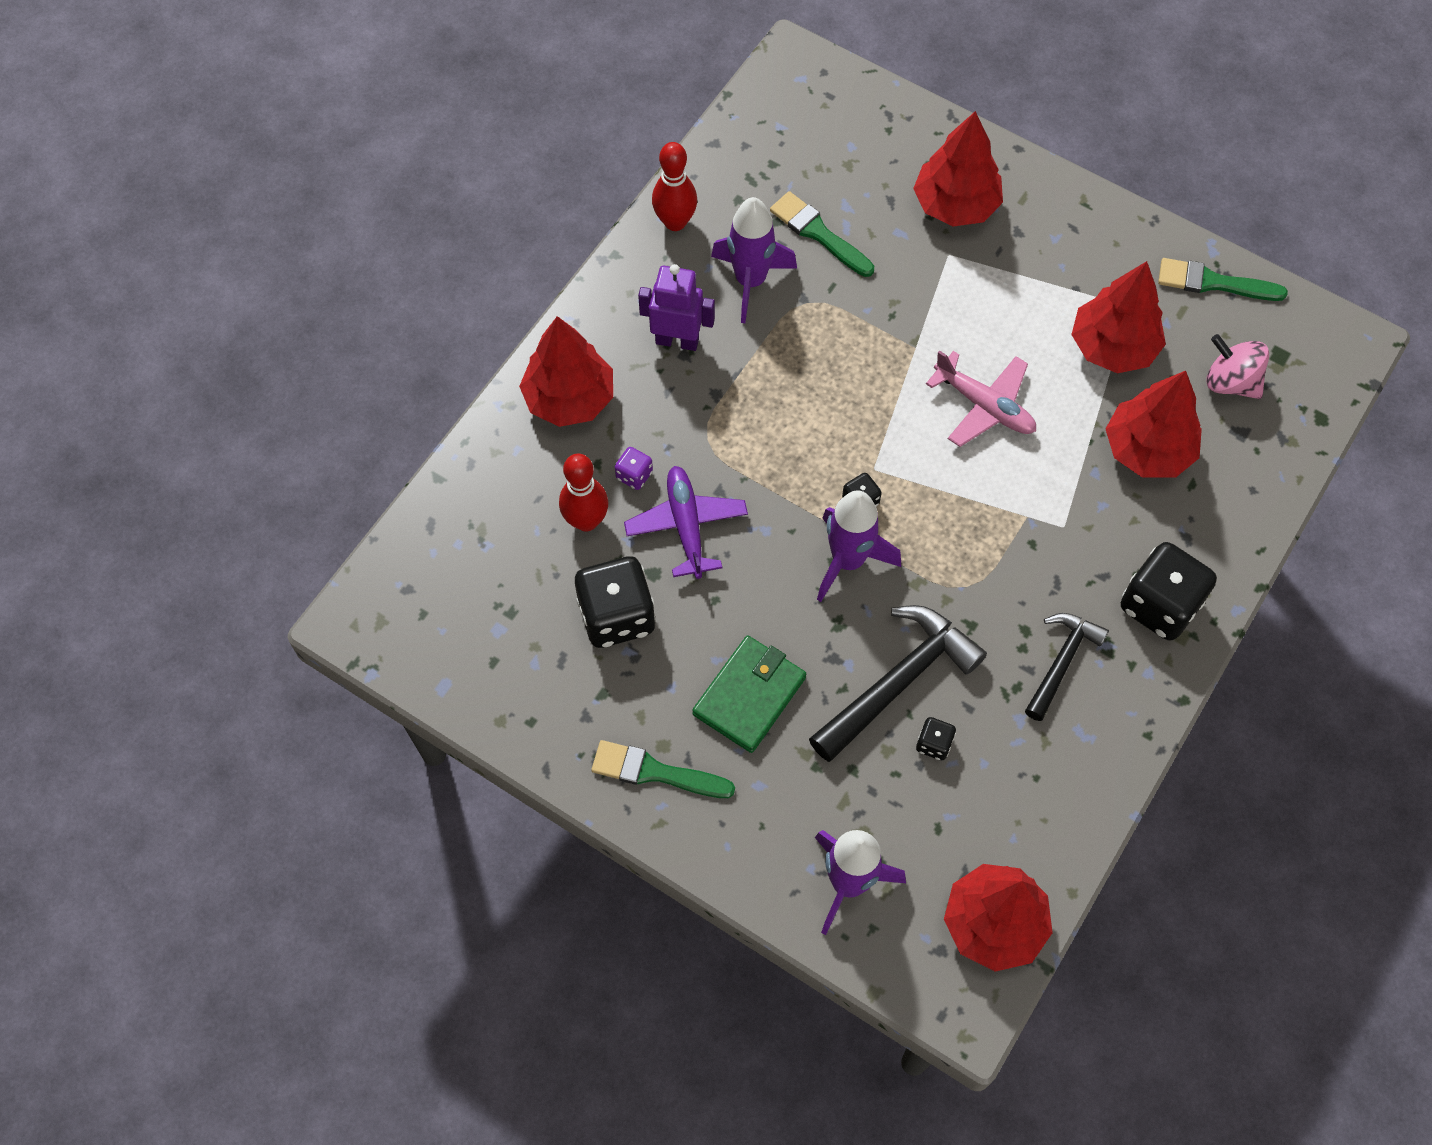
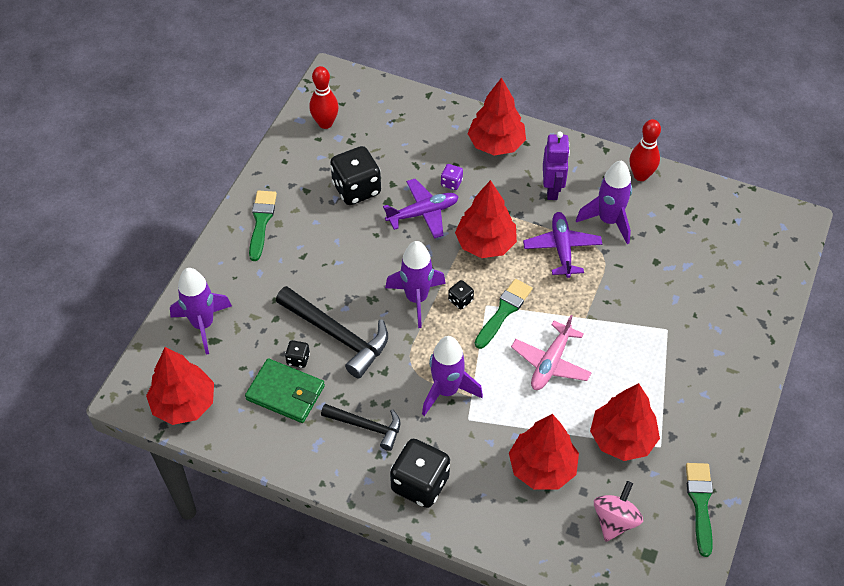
camera: 80 degrees right, 10 degrees down
red bowling pin [559,454,608,532] -> red bowling pin moved to [309,66,339,129]
green wallet [692,636,806,753] -> green wallet moved to [245,358,325,423]
green brush [770,191,874,277] -> green brush moved to [475,279,532,349]
red tree [913,111,1003,227] -> red tree moved to [455,180,517,258]
none -> purple rocket [422,336,483,416]
none -> purple plane [523,212,602,278]

